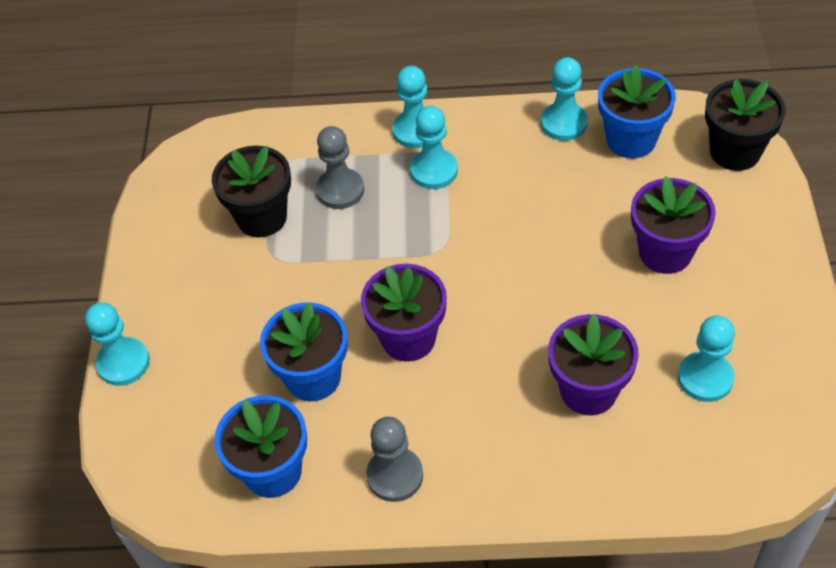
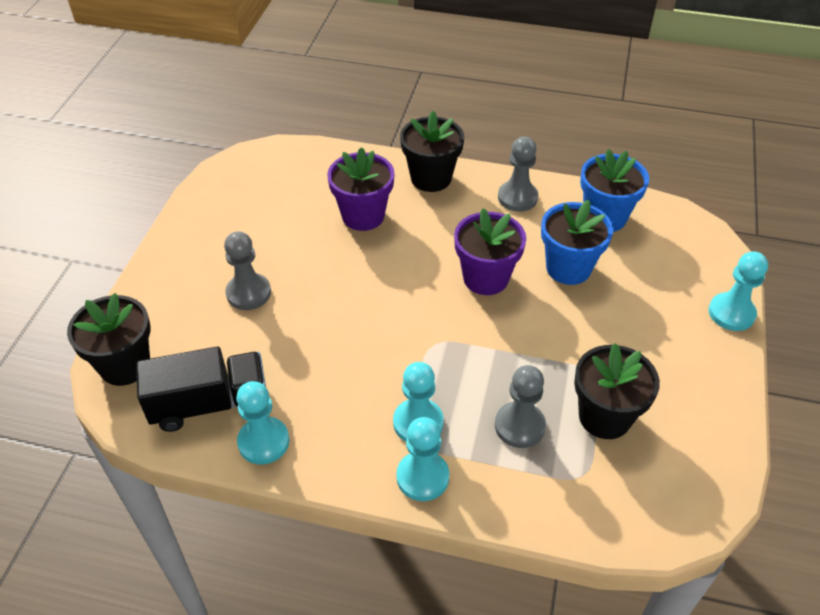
camera: 170 degrees left, 5 degrees down
blue flower pot [598,65,676,158] -> black truck [136,346,266,432]
purple flower pot [631,176,716,274] -> grey pawn [224,231,271,310]
turquoise pawn [678,316,735,402] -> none
none -> black flower pot [400,111,464,192]

